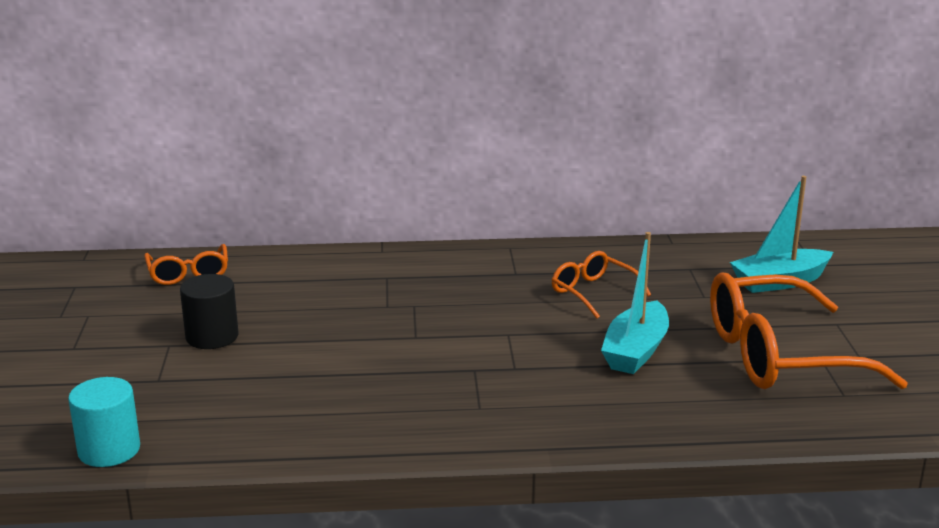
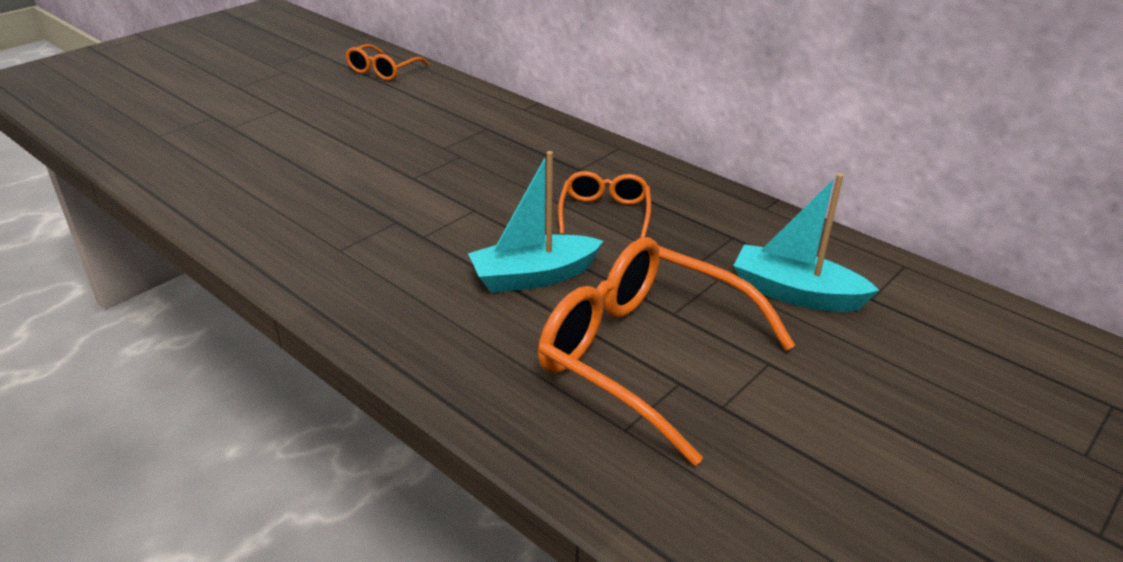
camera: 45 degrees right, 10 degrees up
turquoise cylinder [68,377,140,467] -> none
black cylinder [180,274,238,349] -> none

